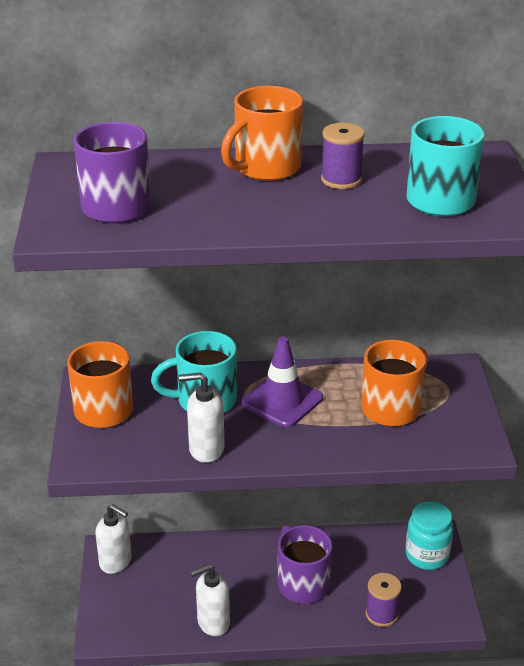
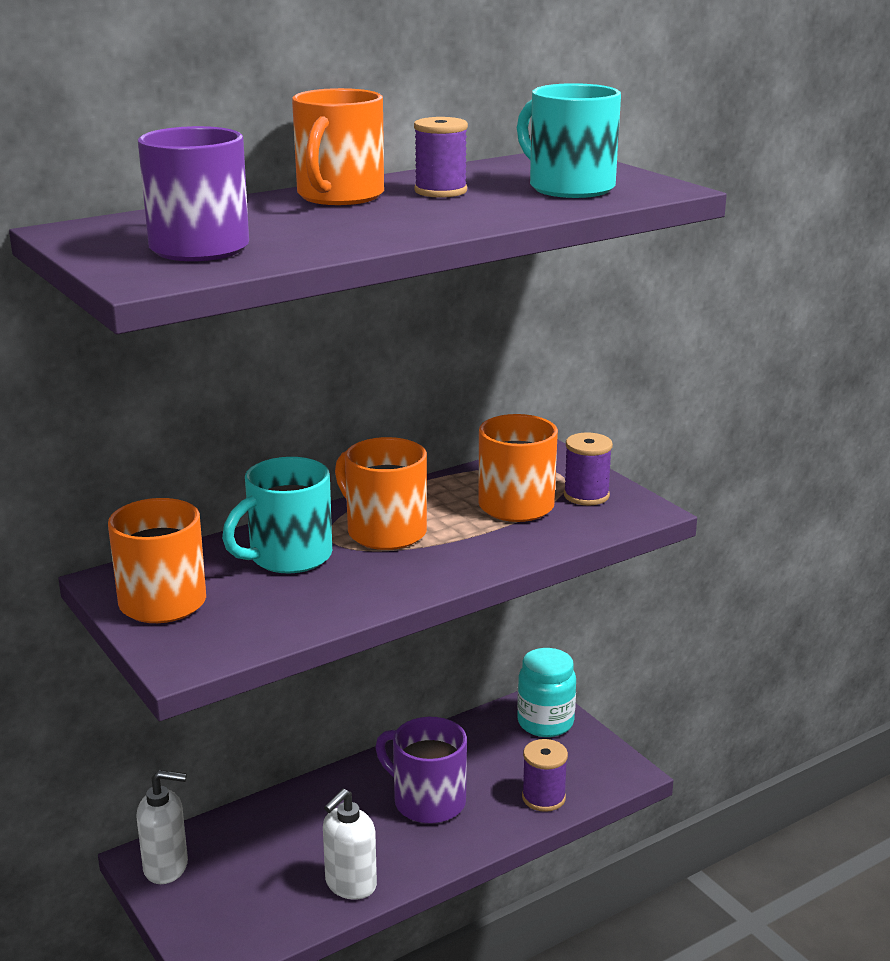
camera: 30 degrees left, 10 degrees down
white soap dispenser [179,372,225,463] -> none
purple traffic cone [241,336,323,428] -> orange mug [335,437,427,550]
none -> purple spool [564,433,613,505]

